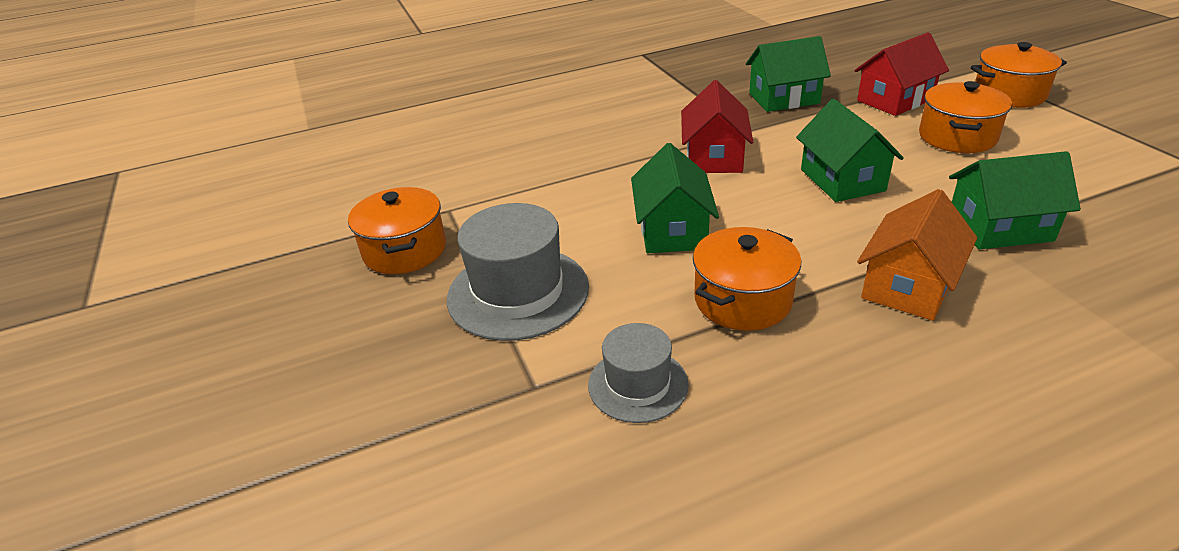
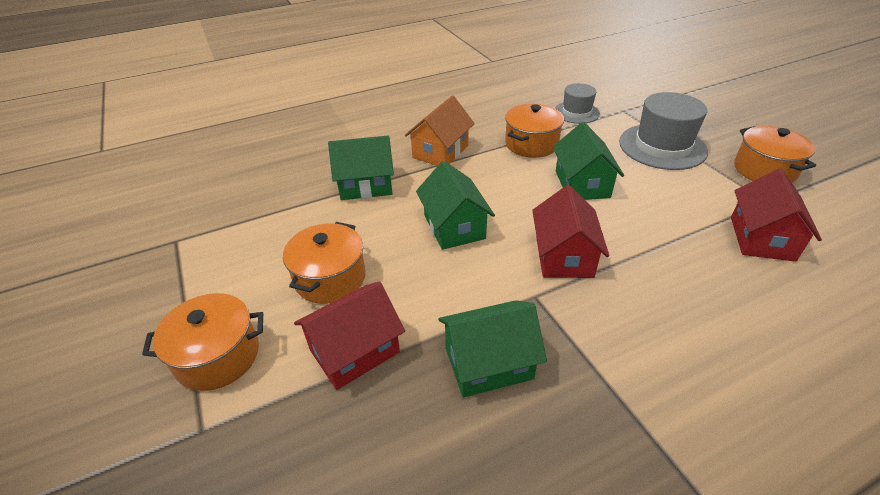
camera: 175 degrees right, 5 degrees up
none -> red house [731,169,822,262]

